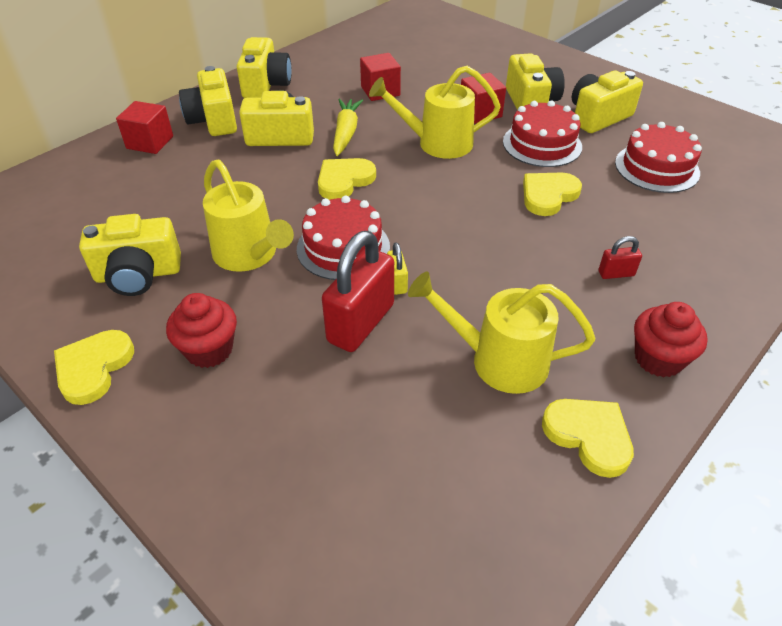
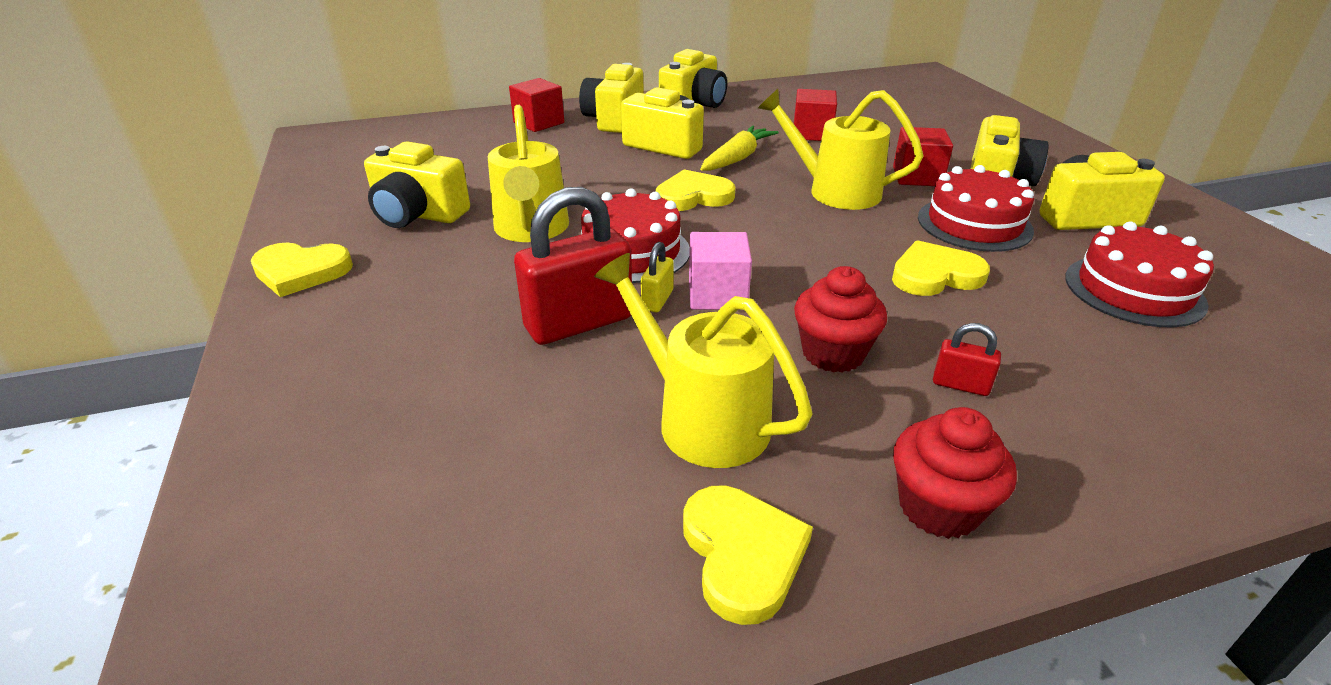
camera: 30 degrees right, 10 degrees down
yellow heart [54,330,134,405] -> yellow heart turned 135 degrees counterclockwise [251,243,353,297]
red cupcake [166,293,237,368] -> red cupcake moved to [794,266,887,373]
none -> pink cube [689,232,752,310]

